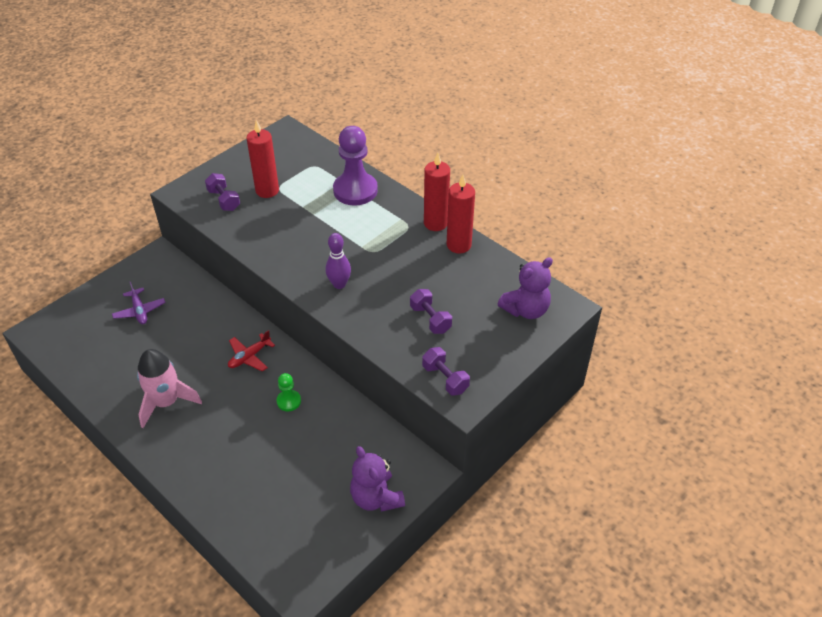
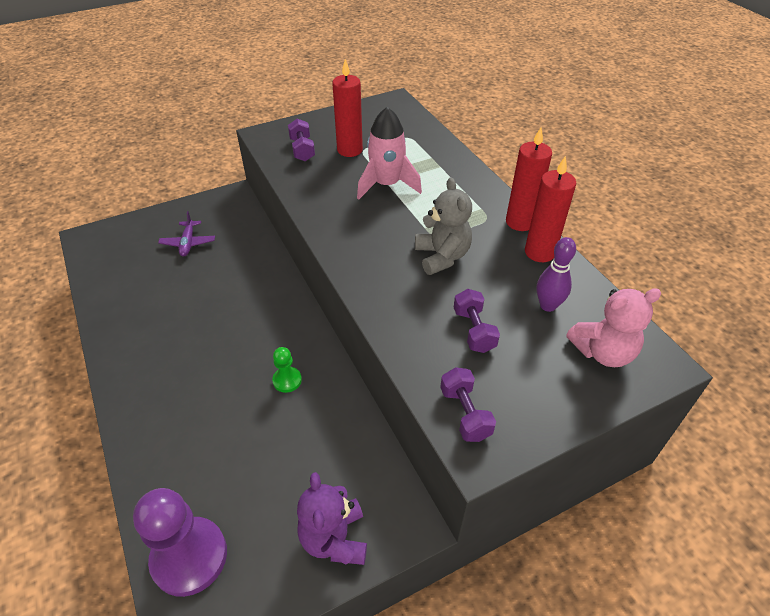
camera: 20 degrees right, 0 degrees up
pink rocket [137,349,202,428] -> pink rocket moved to [357,107,422,200]
red plane [228,330,275,371] -> none
purple bowling pin [325,233,351,289] -> purple bowling pin moved to [537,237,576,312]
purple pawn [333,126,378,206] -> purple pawn moved to [133,488,227,597]
purple teddy bear [498,257,553,319] -> pink teddy bear [566,288,662,367]
none -> grey teddy bear [415,178,472,275]

